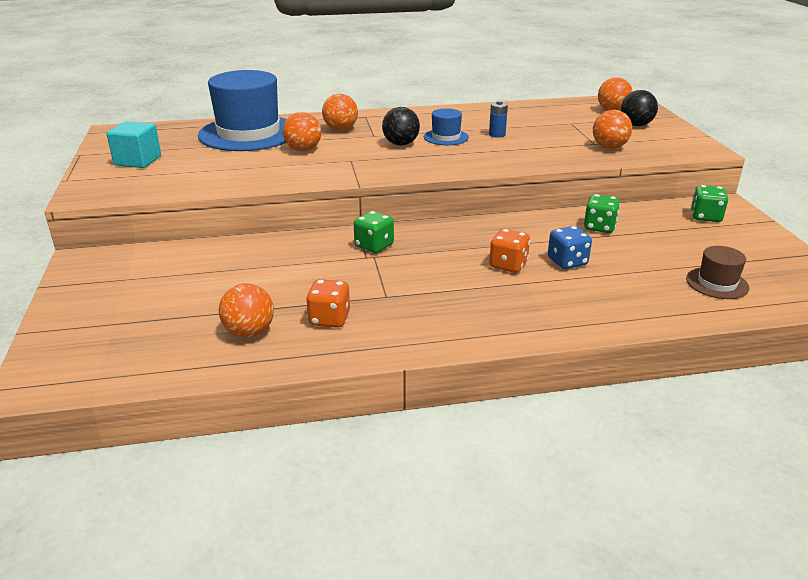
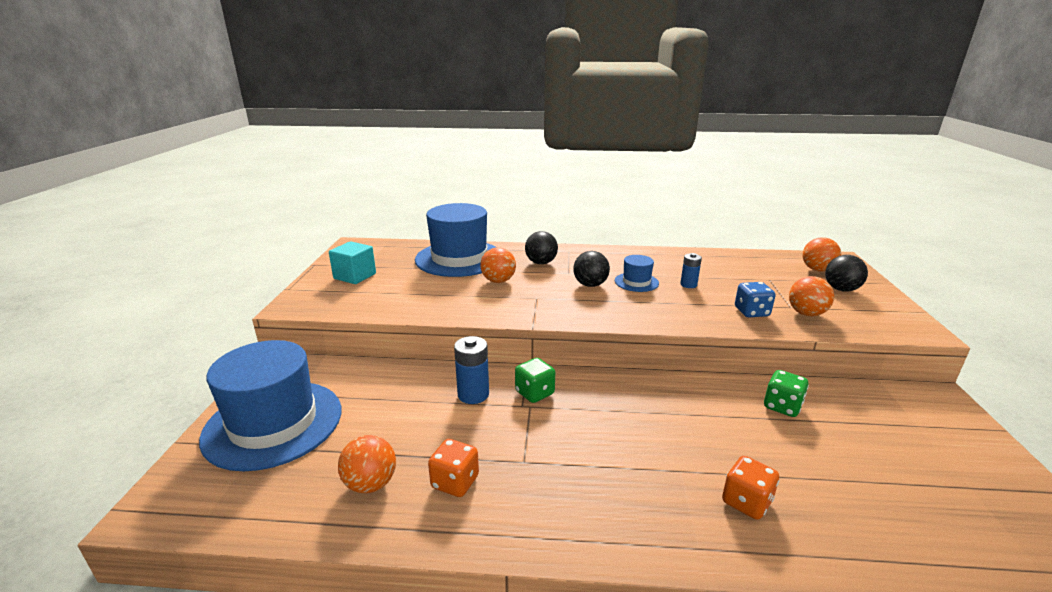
camera: 15 degrees right, 5 degrees down
orange ball [322,94,358,131] -> black ball [525,231,558,264]
orange dice [489,229,530,273] -> orange dice moved to [722,456,779,520]
blue dice [548,226,592,269] -> blue dice moved to [735,282,775,317]
brown hat [686,246,749,299] -> none
green dice [691,185,728,222] -> none
none -> blue hat [199,340,341,471]
none -> blue battery [454,336,489,404]

